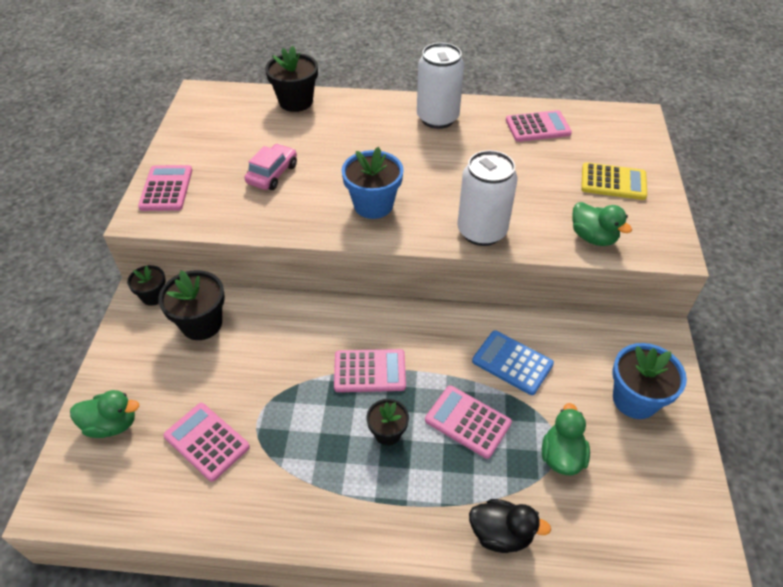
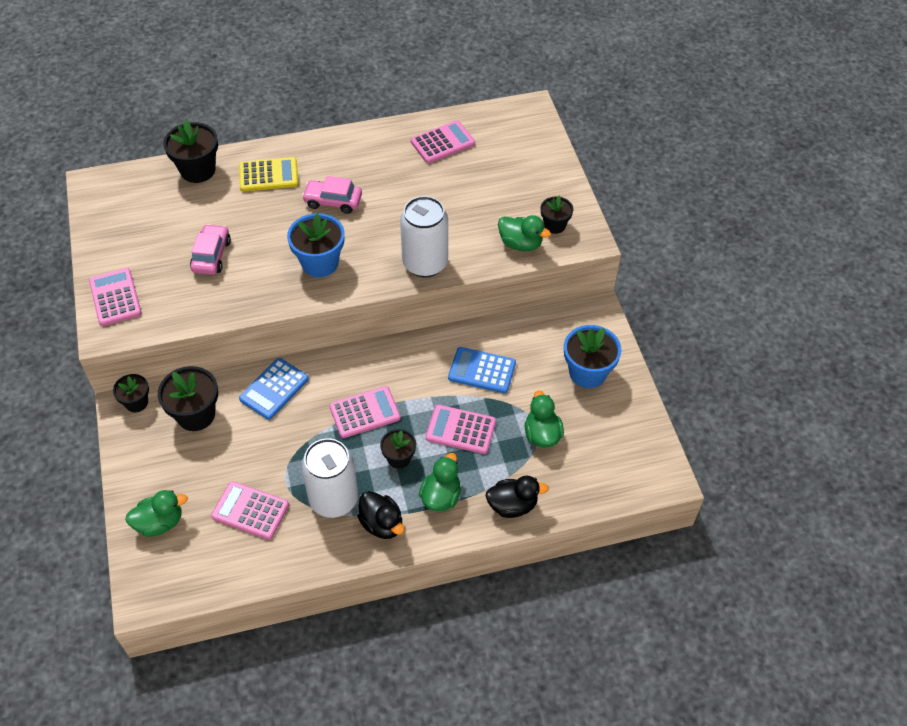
camera: 20 degrees left, 5 degrees up
white can [417,43,464,129] -> white can moved to [301,438,358,518]
yellow calculator [581,162,647,200] -> yellow calculator moved to [239,157,298,192]
none -> blue calculator [239,358,309,420]
none -> pink car [302,176,362,214]
none -> black duck [358,491,404,539]
none -> green duck [419,453,461,511]
none -> black flower pot [541,196,573,234]

